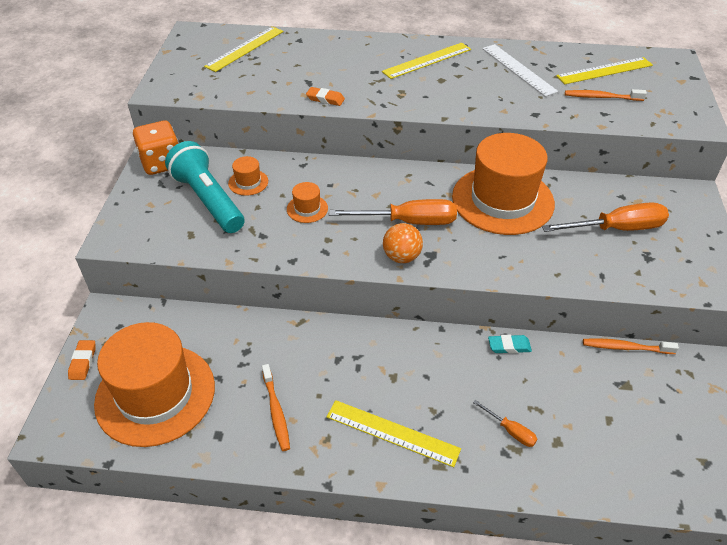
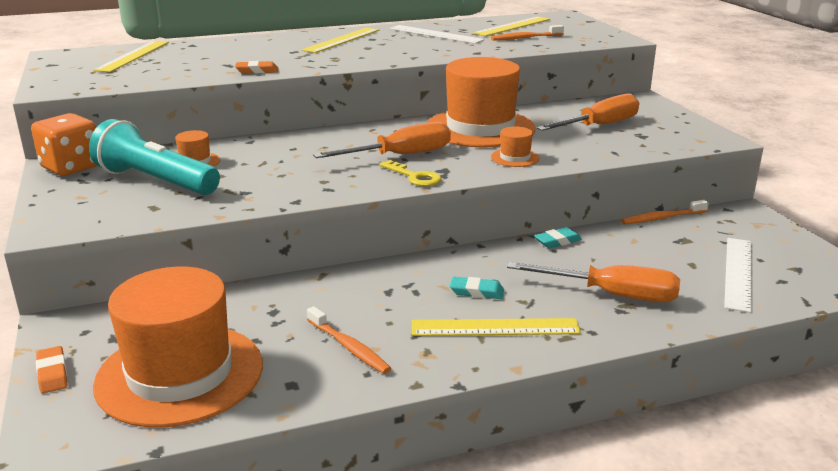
camera: 25 degrees left, 20 degrees down
orange hat [287,182,328,223] -> orange hat moved to [491,126,539,167]
orange ball [383,223,423,263] -> yellow key [380,160,442,186]
orange screwdriver [473,400,537,447] -> orange screwdriver [507,262,680,302], size x2.04
none -> turquoise eraser [450,277,504,299]
none -> white ruler [724,238,752,313]

